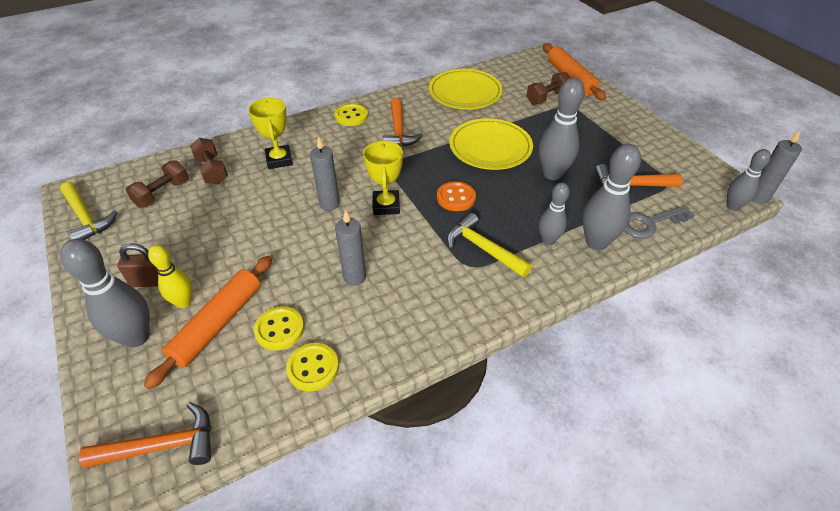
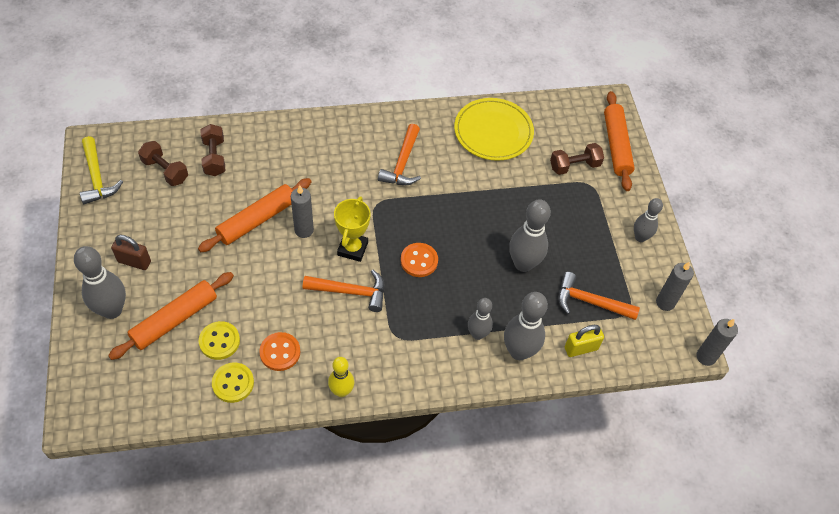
camera: 15 degrees right, 10 degrees up
orange hammer [79,402,211,468] -> orange hammer moved to [303,270,385,312]
brown dumbbell [126,160,189,208] -> brown dumbbell turned 75 degrees clockwise [138,141,188,186]
yellow bowling pin [148,245,192,308] -> yellow bowling pin moved to [328,357,354,397]
yellow trophy [248,98,293,169] -> none
yellow button [335,103,368,126] -> none
grey candle [335,210,366,286] -> grey candle moved to [656,262,694,311]
yellow hammer [447,213,532,277] -> none
yellow plate [449,118,533,170] -> none
grey key [624,205,695,238] -> yellow padlock [565,325,604,357]
grey bowling pin [727,149,771,211] -> grey bowling pin moved to [634,198,663,242]
none -> orange rolling pin [198,178,312,252]
none -> orange button [259,332,300,371]

